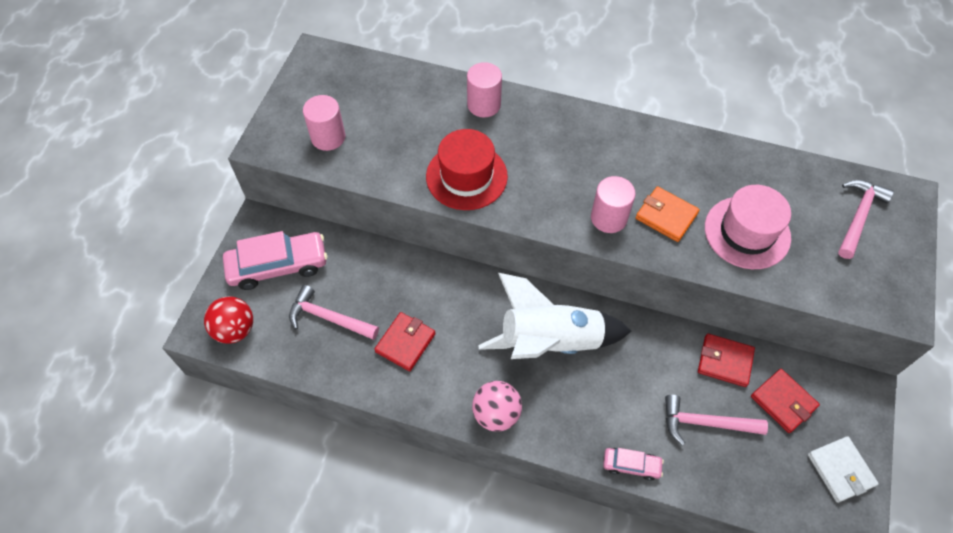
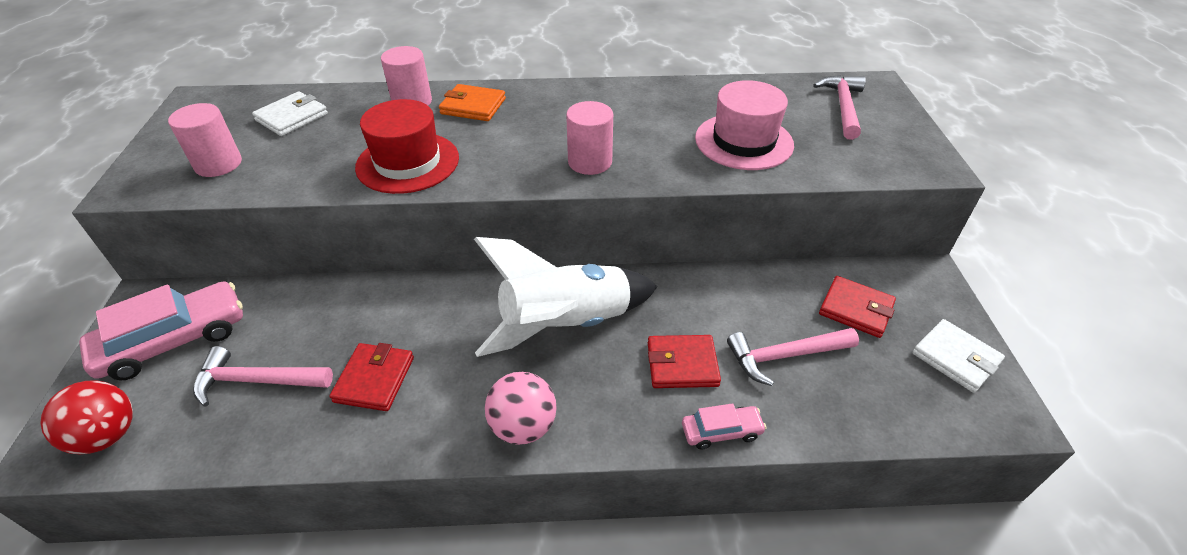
camera: 20 degrees left, 15 degrees down
orange wallet [636,186,700,242] -> orange wallet moved to [439,84,506,121]
red wallet [698,333,755,387] -> red wallet moved to [648,335,721,388]
none -> white wallet [252,91,328,136]

